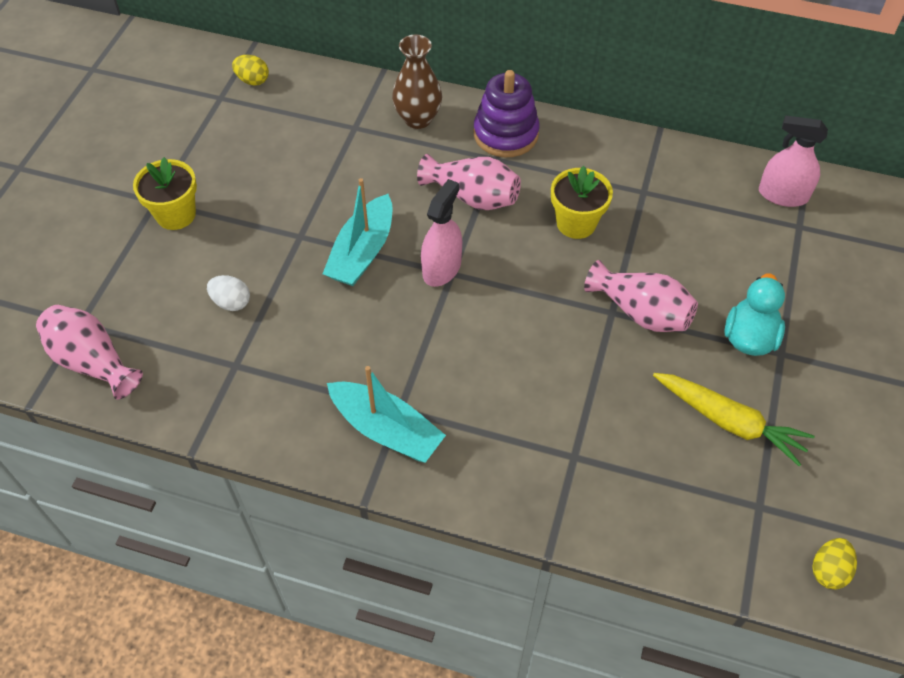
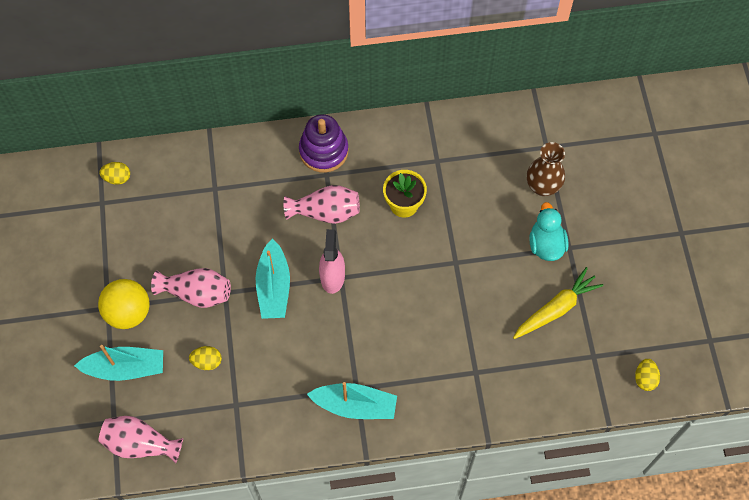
camera: 25 degrees left, 10 degrees up
yellow flower pot [133,157,197,230] -> yellow ball [98,279,150,329]
white egg [207,275,250,311] -> yellow egg [189,346,222,370]
brown vase [392,35,442,129] -> brown vase moved to [527,142,565,196]
pink vase [584,260,698,332] -> pink vase moved to [151,268,231,308]
yellow carrot [653,373,814,467] -> yellow carrot turned 45 degrees counterclockwise [513,267,603,339]
pink spray bottle [759,115,828,207] -> none
none -> turquoise boat [74,345,163,381]

